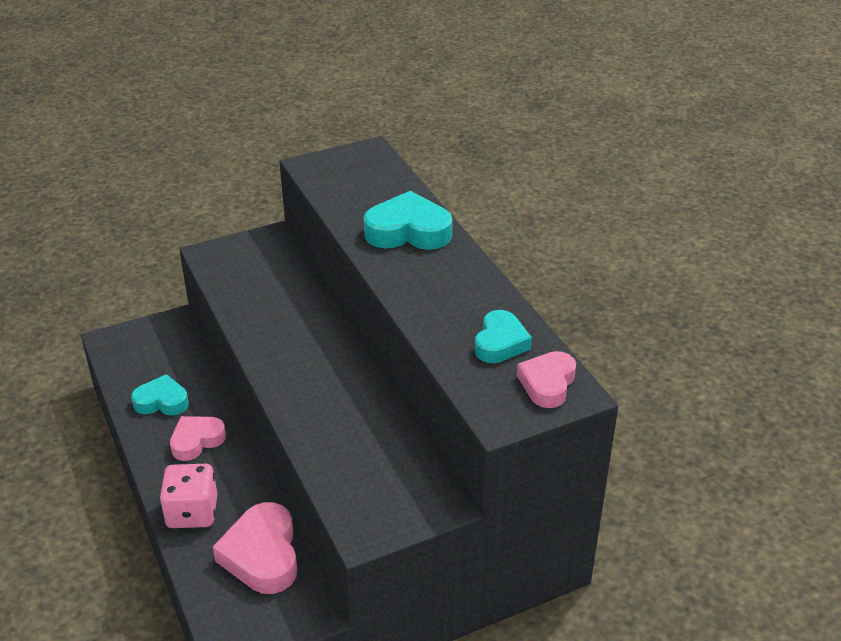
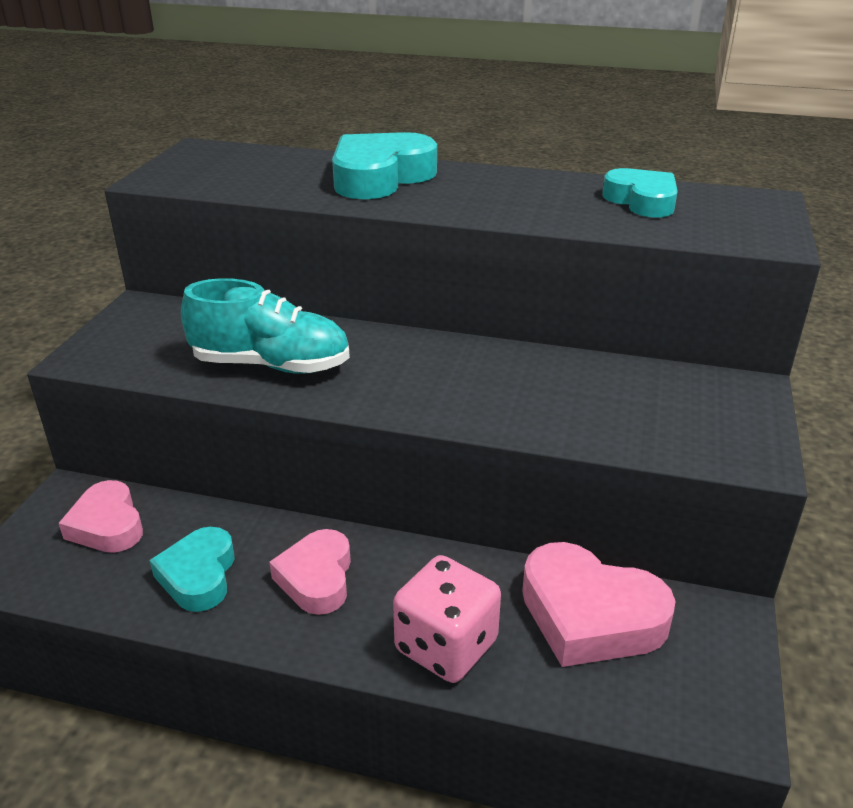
camera: 50 degrees left, 5 degrees down
turquoise heart [131,374,189,416] -> turquoise heart turned 45 degrees counterclockwise [149,527,235,612]
pink heart [517,351,576,408] -> pink heart moved to [58,480,143,553]
none -> turquoise shoe [181,278,350,374]

